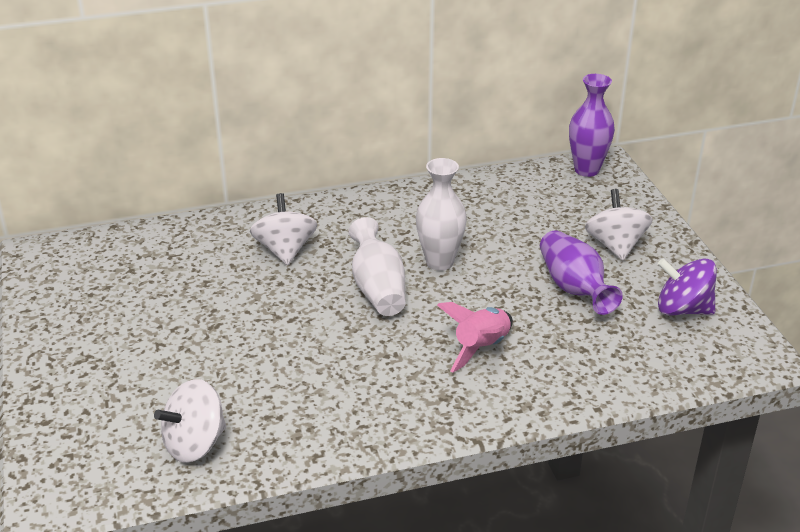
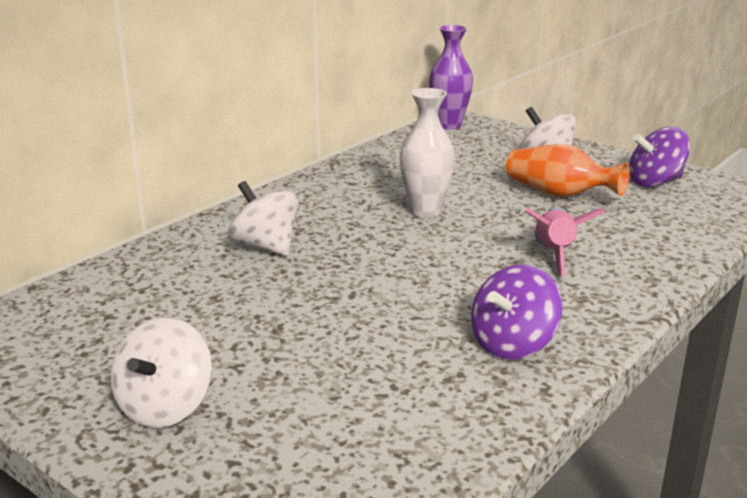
camera: 35 degrees left, 10 degrees down
white spinning top [154,379,226,463] -> white spinning top moved to [110,318,212,428]
white vase [349,217,405,316] -> none
purple vase [540,230,623,315] -> orange vase [506,144,630,197]
none -> purple spinning top [471,265,562,360]

